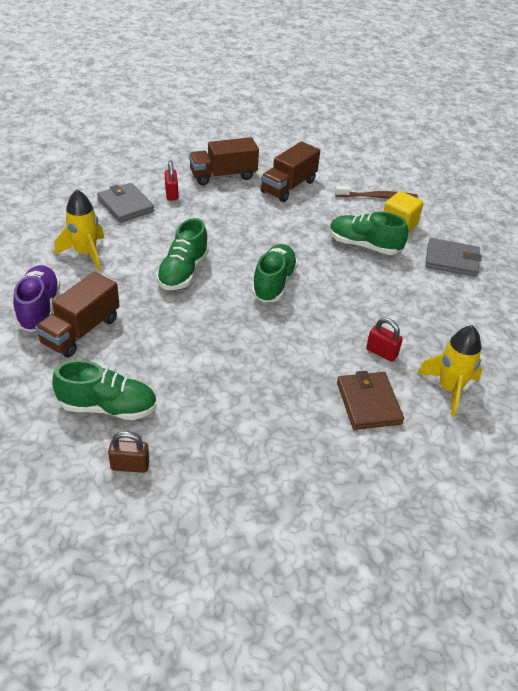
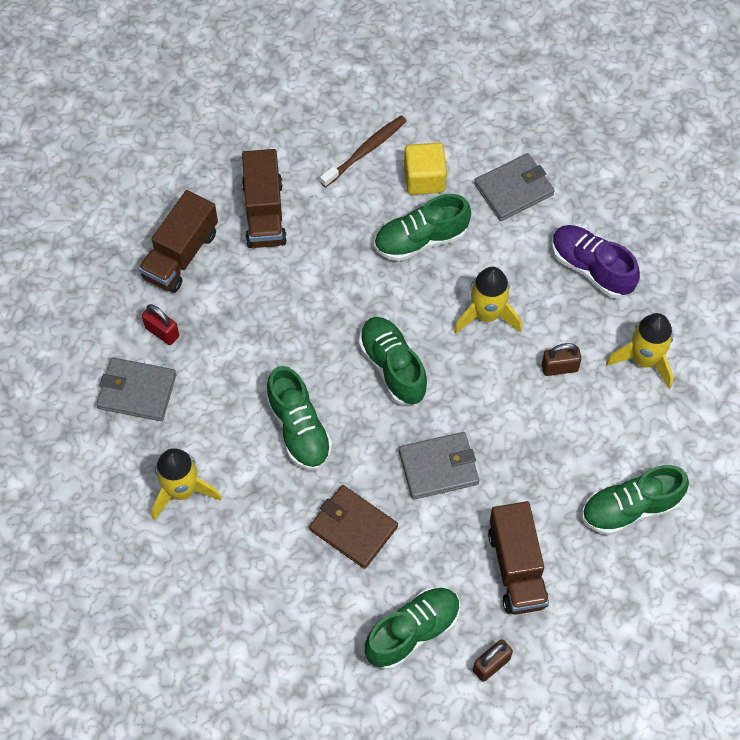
camera: 40 degrees left, 20 degrees up
purple shoe [13,265,61,332] -> purple shoe moved to [552,225,640,298]
brown truck [35,272,120,358] -> brown truck moved to [488,501,549,615]
brown wallet [337,371,404,430] -> brown wallet moved to [309,485,398,569]
red padlock [366,318,403,362] -> brown padlock [542,343,582,376]
none -> grey wallet [399,432,479,500]
none -> yellow rocket [454,267,522,334]
none -> green shoe [582,465,689,535]

